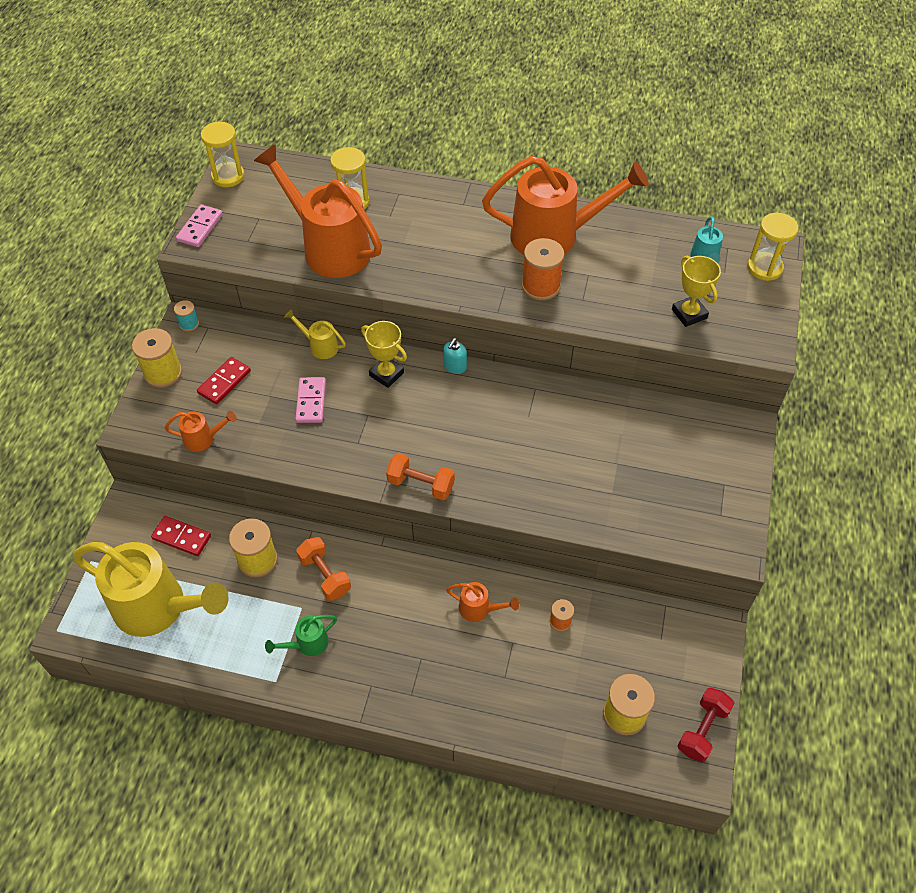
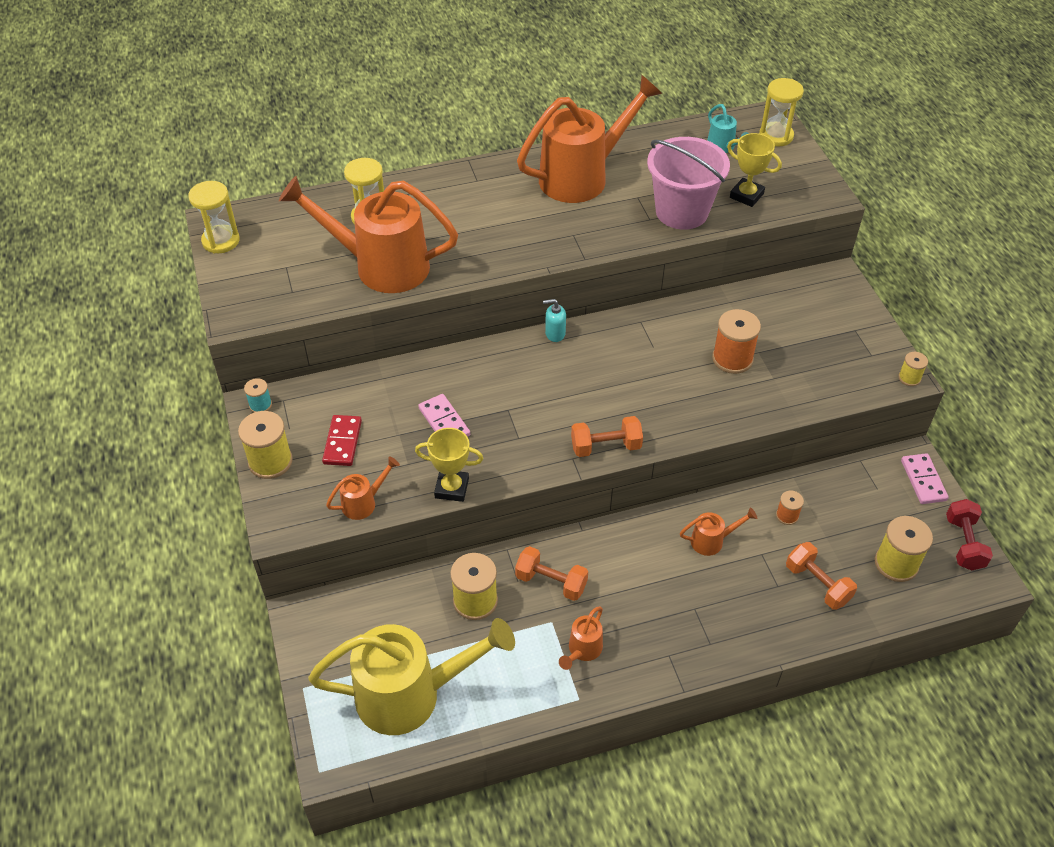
camera: 30 degrees left, 5 degrees down
red domino [151,516,211,556] -> none
pink domino [176,205,223,247] -> pink domino moved to [901,453,949,504]
green watering can [265,615,337,656] -> orange watering can [559,606,603,670]
yellow watering can [284,309,346,359] -> none
yellow trophy [361,321,407,388] -> yellow trophy moved to [415,428,483,502]
turquoise soap dispenser [443,338,467,374] -> turquoise soap dispenser turned 90 degrees clockwise [543,299,566,342]
orange spool [522,238,564,301] -> orange spool moved to [712,309,761,374]
none -> pink bucket [647,137,730,230]
none -> orange dumbbell [786,542,857,610]
none -> yellow spool [898,352,928,386]

